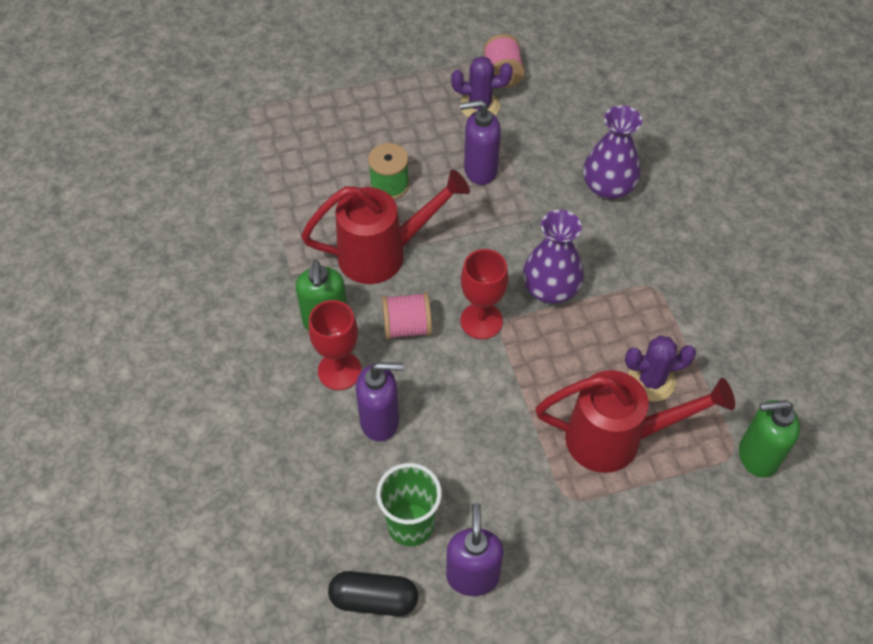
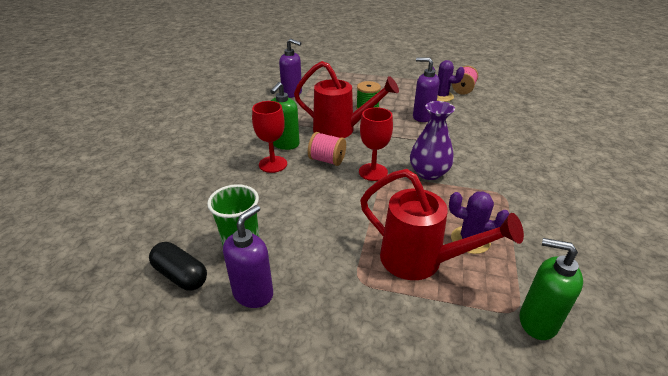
camera: 30 degrees right, 20 degrees down
purple soap dispenser [356,362,403,442] -> purple soap dispenser moved to [279,38,302,98]
purple vase [583,105,642,199] -> none

